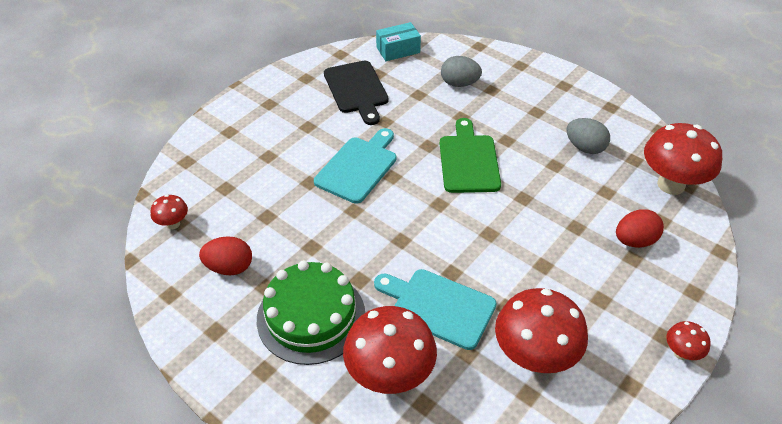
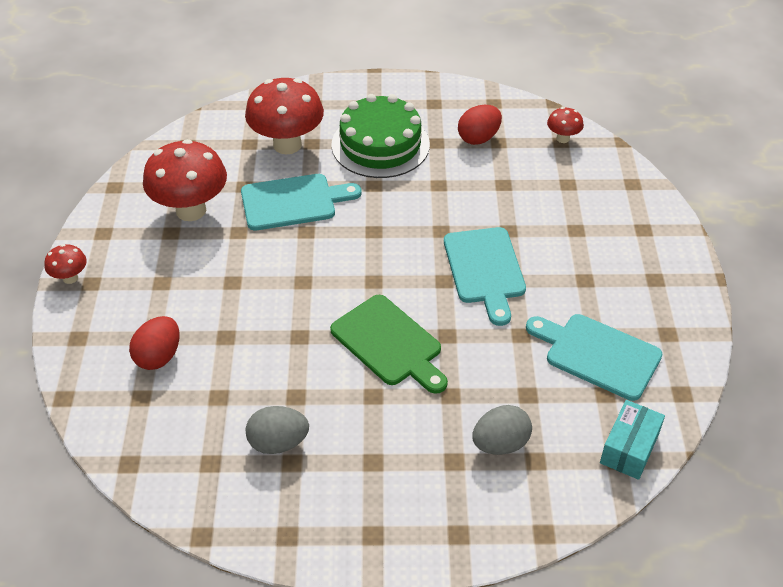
camera: 140 degrees right, 0 degrees up
black cutting board [324,61,389,125] -> turquoise cutting board [526,314,662,401]
red mushroom [644,123,722,195] -> none

